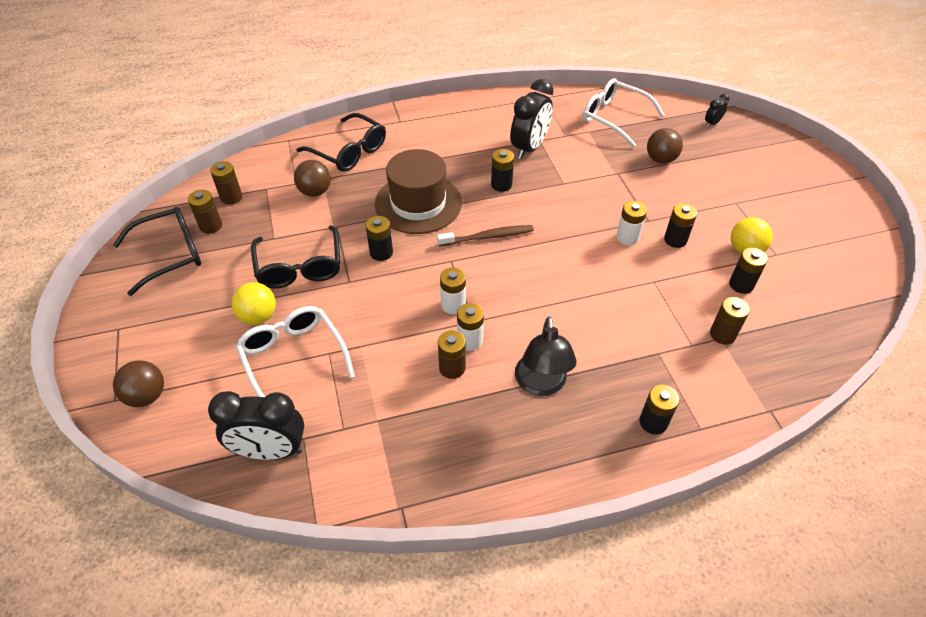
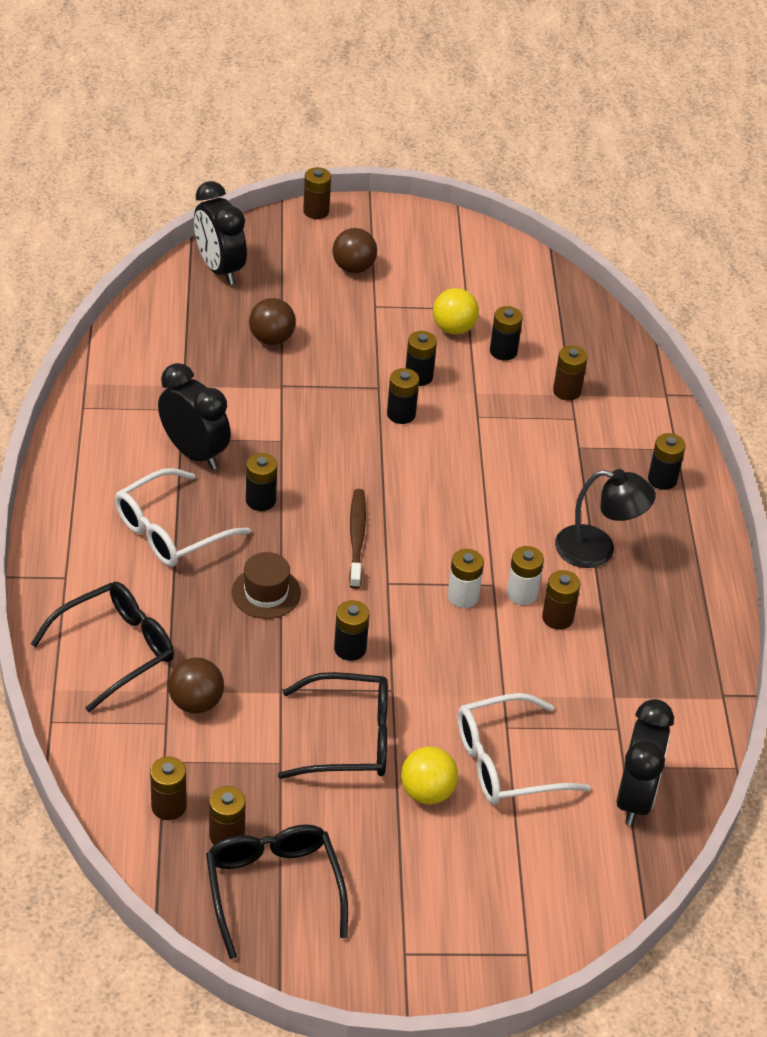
camera: 80 degrees left, 5 degrees down
brown ball [113,360,164,407] -> brown ball moved to [332,228,377,273]
brown hat [375,149,462,234] -> brown hat [232,552,301,619], size x0.55
white glasses [583,78,665,147] -> white glasses moved to [115,468,251,567]
white battery [616,201,647,245] -> black battery [387,368,419,424]
black clock [705,94,730,127] -> black clock [194,181,247,285], size x2.14
none -> brown battery [303,167,331,219]

